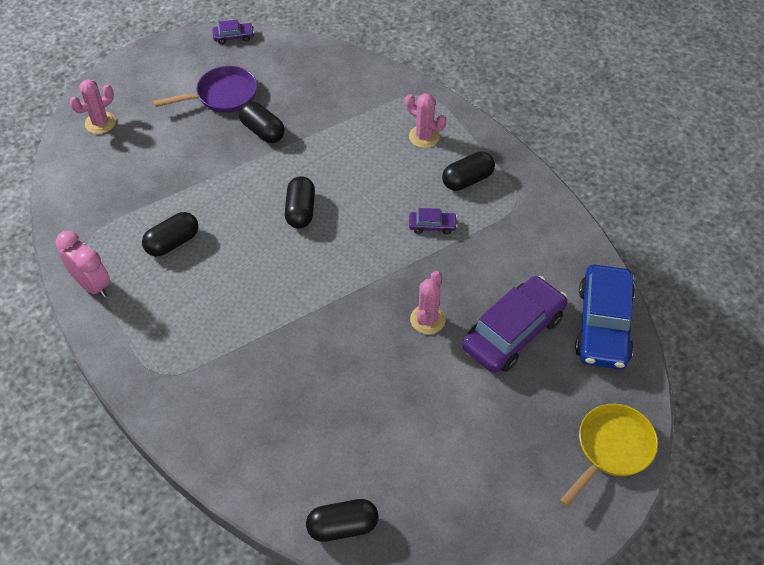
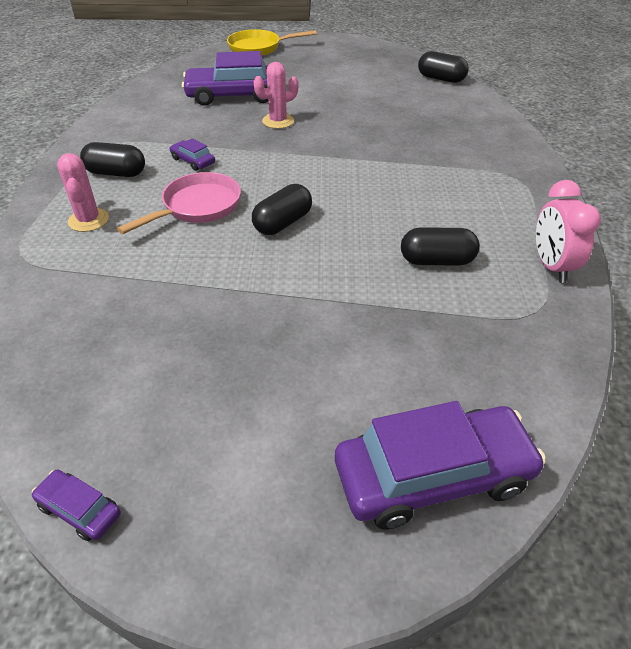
camera: 140 degrees left, 10 degrees down
pink cactus [70,79,116,134] -> purple car [335,401,546,530]
purple pan [153,66,257,113] -> none
black capsule [239,101,285,143] -> none
blue car [575,265,635,369] -> none
none -> pink pan [117,172,241,234]

